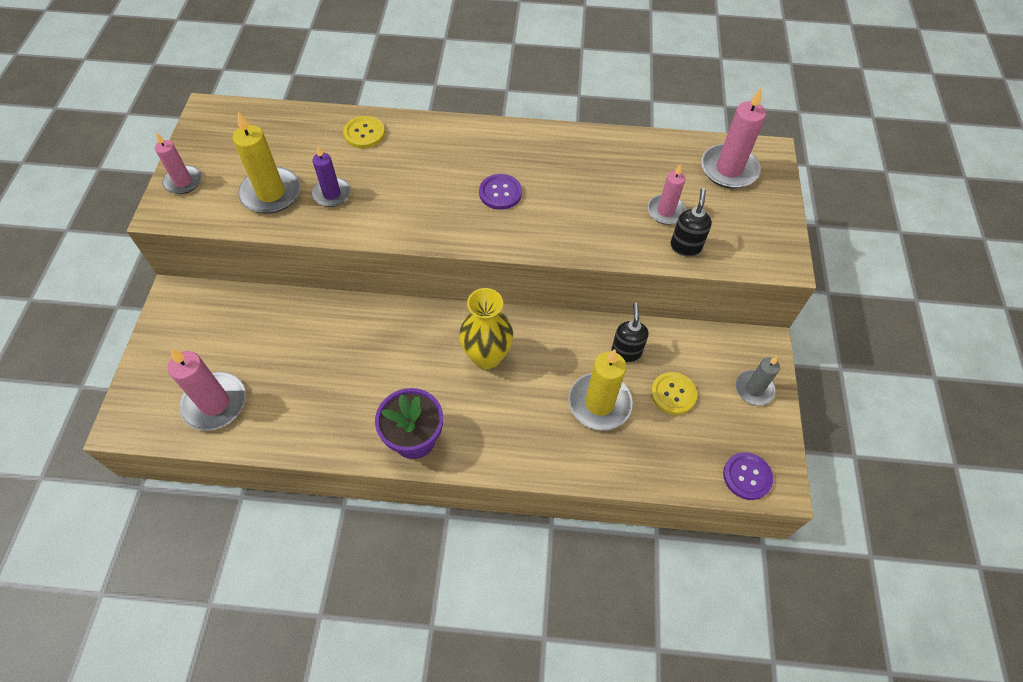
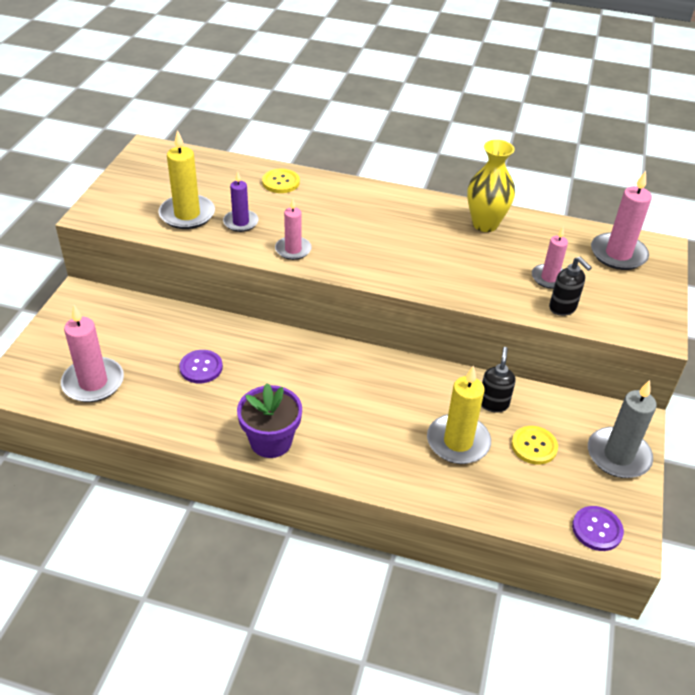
camera: 10 degrees right, 15 degrees down
pink candle [155,133,201,194] -> pink candle moved to [275,198,312,260]
yellow vase [459,288,513,370] -> yellow vase moved to [467,140,515,232]
purple button [479,174,522,210] -> purple button moved to [179,350,223,383]
black soap dispenser [670,188,712,256] -> black soap dispenser turned 120 degrees clockwise [549,257,592,316]
grey candle [735,356,780,405] -> grey candle [588,380,657,478], size x1.59

